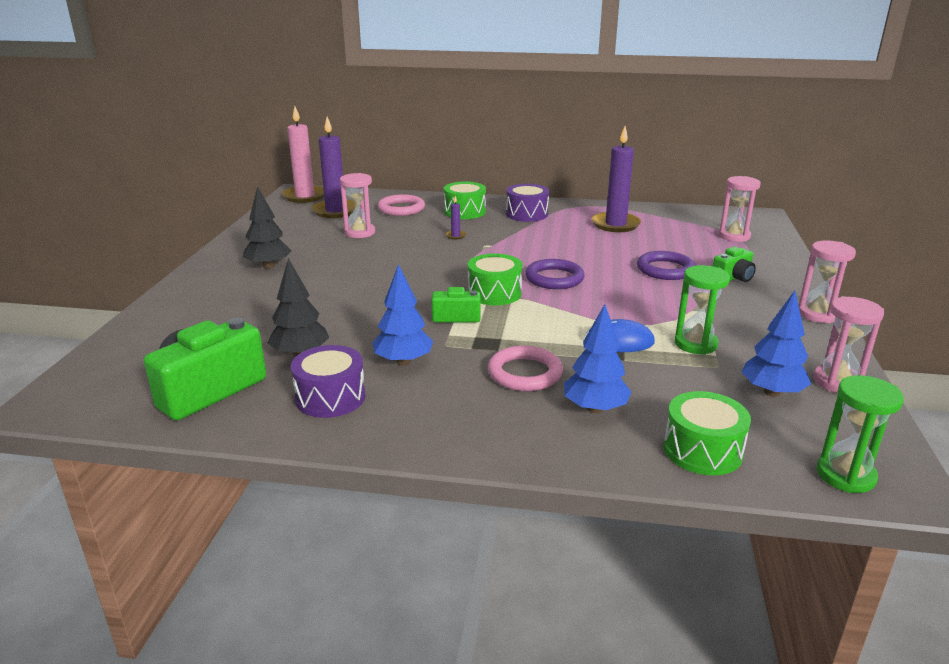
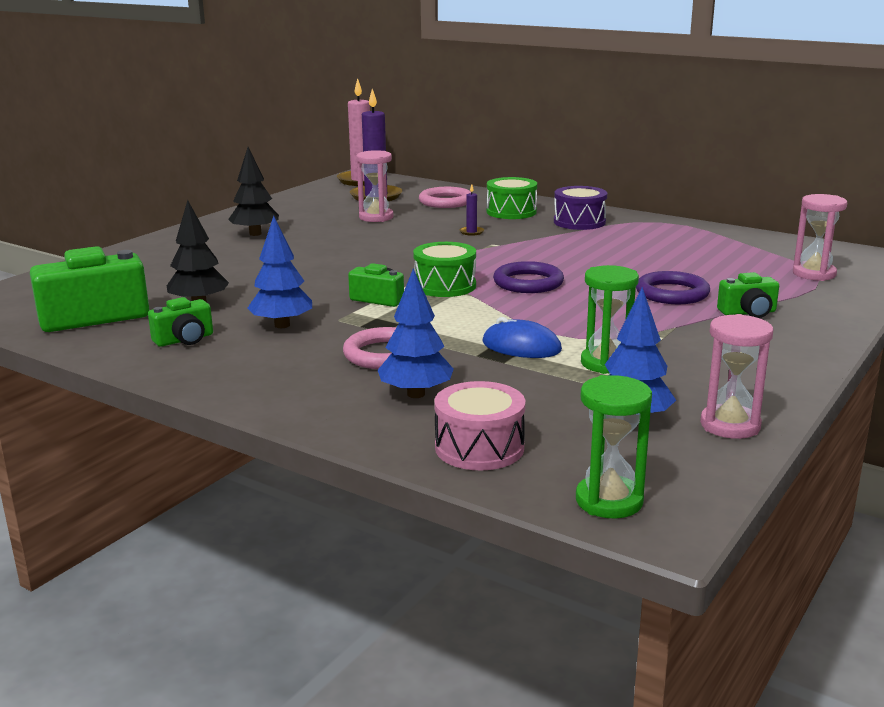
camera: 25 degrees right, 5 degrees down
purple drum [291,345,365,418] -> green camera [148,297,213,347]
purple candle [591,126,641,232] -> none
green drum [663,391,751,475] -> pink drum [434,381,525,470]
pink hourglass [799,240,856,323] -> none

